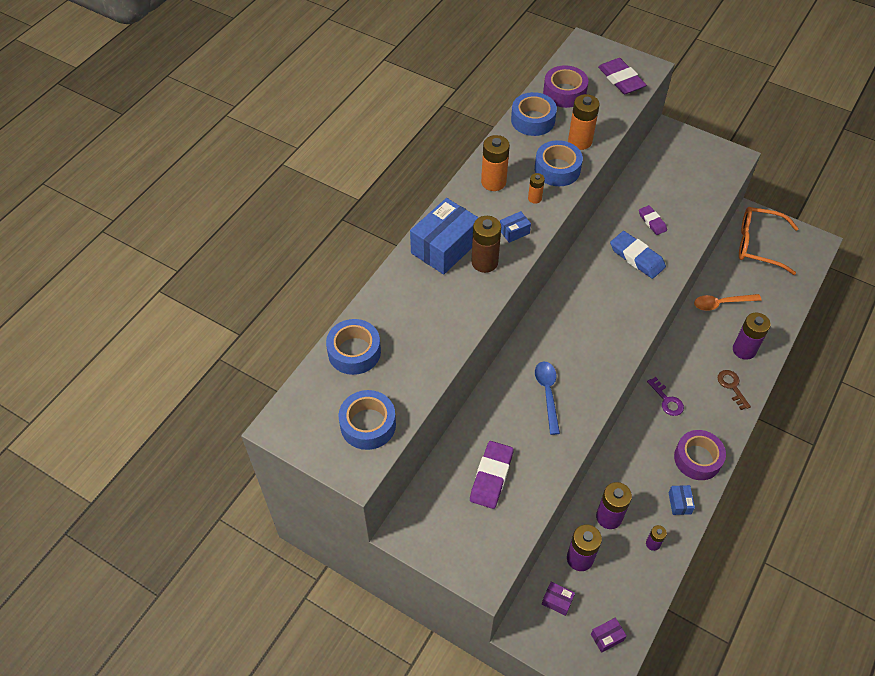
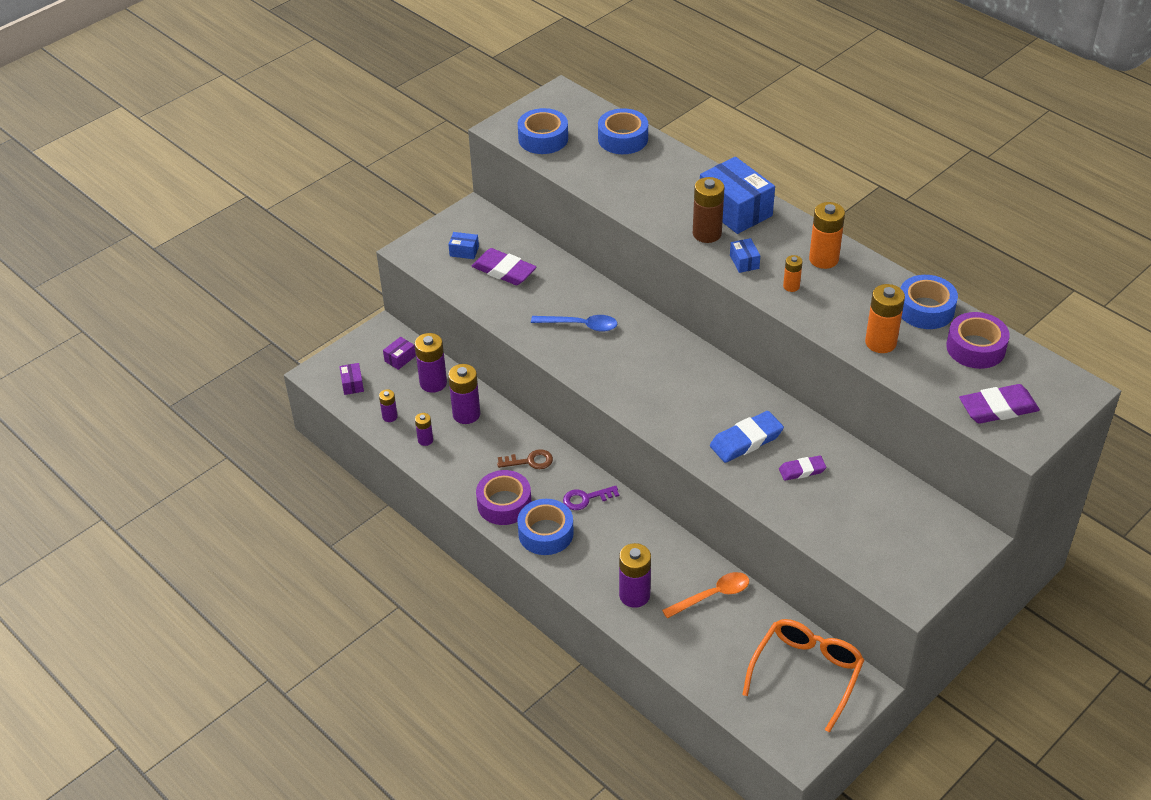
camera: 105 degrees right, 10 degrees down
blue tape [535,140,583,186] -> blue tape moved to [517,499,574,555]
blue box [668,485,695,515] -> blue box moved to [448,232,479,259]
orange spoon [694,294,761,311] -> orange spoon turned 60 degrees clockwise [662,572,749,619]
brown key [718,370,751,410] -> brown key moved to [497,449,553,469]
none -> purple battery [379,389,398,422]

